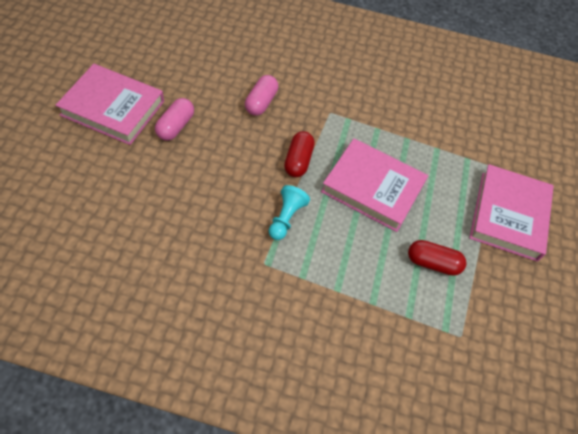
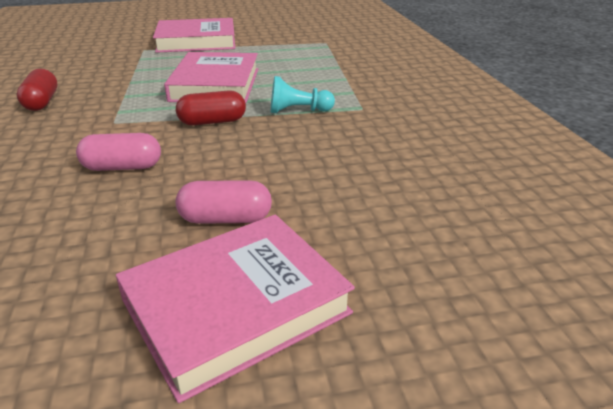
camera: 110 degrees left, 25 degrees down
pink book [55,64,164,145] -> pink book turned 60 degrees clockwise [116,214,355,403]
red capsule [408,240,466,276] -> red capsule moved to [17,68,57,111]

